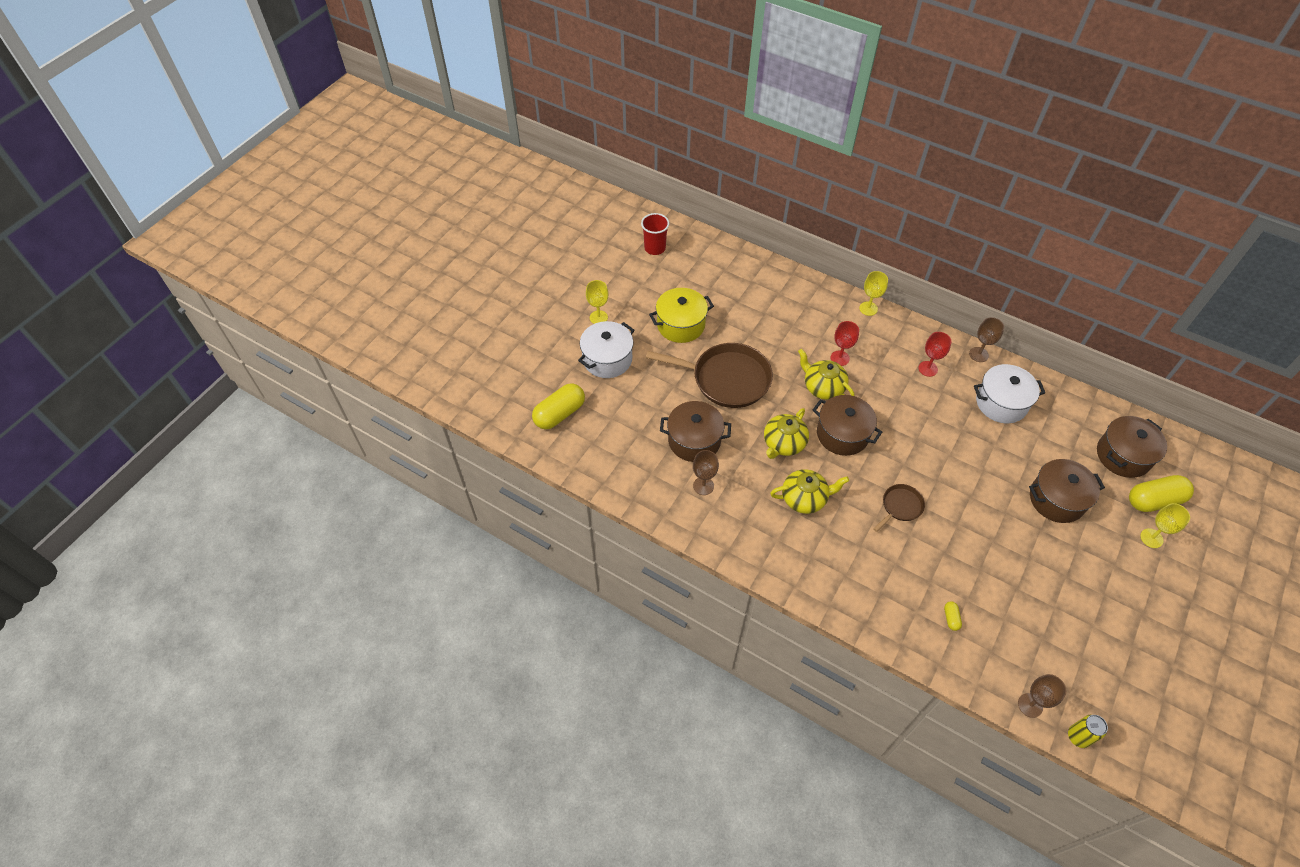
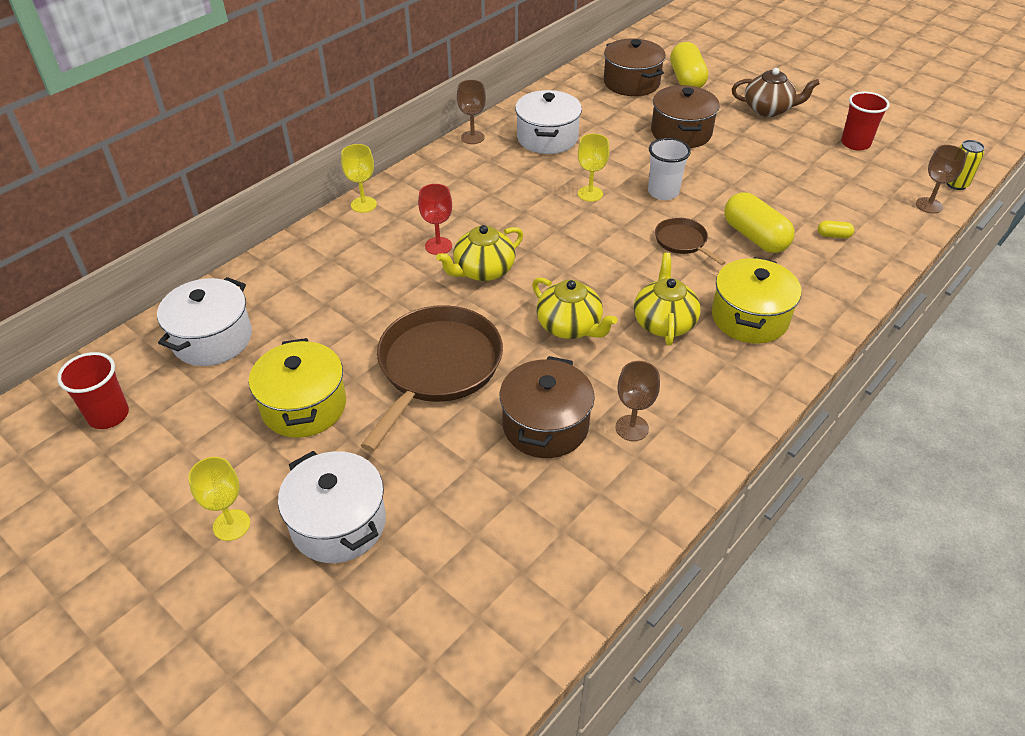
camera: 80 degrees left, 10 degrees down
yellow capsule [532,383,585,429] -> yellow capsule moved to [724,192,795,253]
brown pot [813,395,882,456] -> none
red goblet [918,332,951,377] -> none
yellow goblet [1140,503,1190,548] -> yellow goblet moved to [578,134,609,202]
none -> white pot [157,277,252,366]
none -> white cup [648,138,691,200]
none -> yellow pot [712,257,802,344]
none -> brown teapot [732,68,820,117]
none -> red cup [841,92,890,151]

